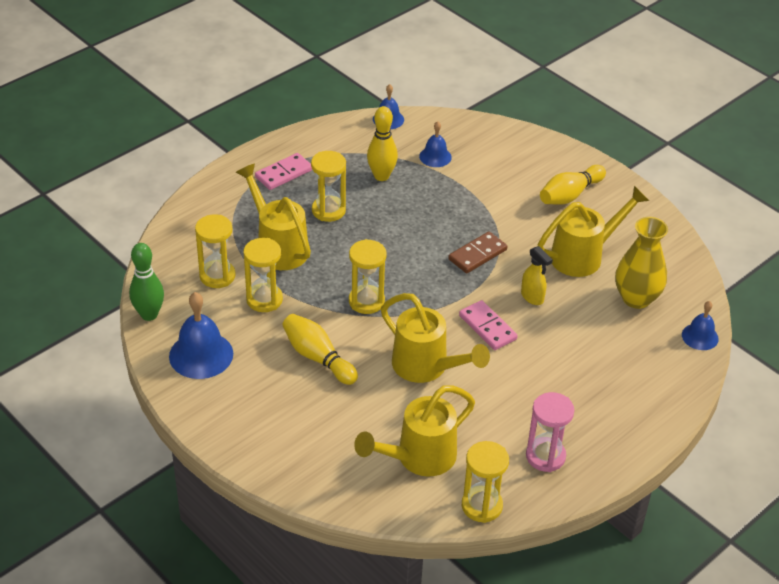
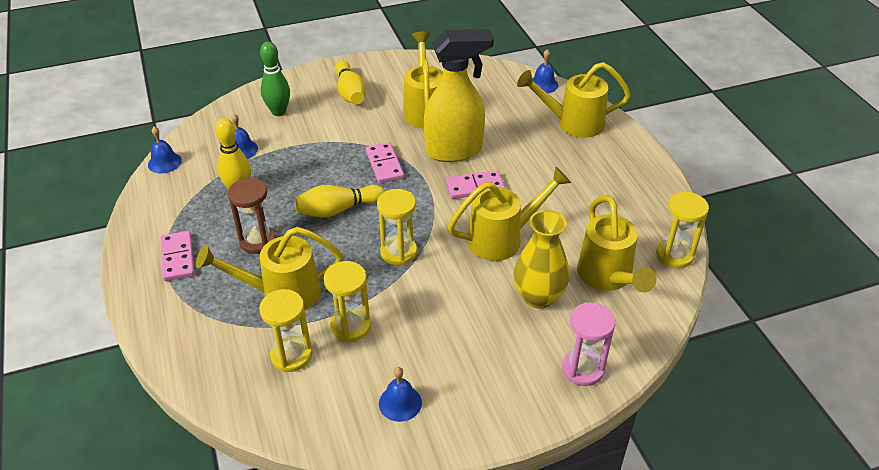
camera: 65 degrees left, 0 degrees up
green bowling pin [129,243,164,321] -> green bowling pin moved to [260,42,290,116]
blue bell [169,292,233,379] -> blue bell [379,367,422,422], size x0.59
yellow bowling pin [282,314,358,385] -> yellow bowling pin moved to [295,185,385,218]
yellow hourglass [311,151,346,222] -> brown hourglass [228,178,276,254]
brown domino [448,232,507,273] -> pink domino [366,142,404,183]
yellow spray bottle [521,246,553,305] -> yellow spray bottle [424,29,494,162], size x2.28
pink hourglass [526,392,574,472] -> pink hourglass moved to [562,302,615,386]
yellow vase [615,217,668,309] -> yellow vase moved to [513,210,570,309]
none -> yellow watering can [517,62,631,138]

